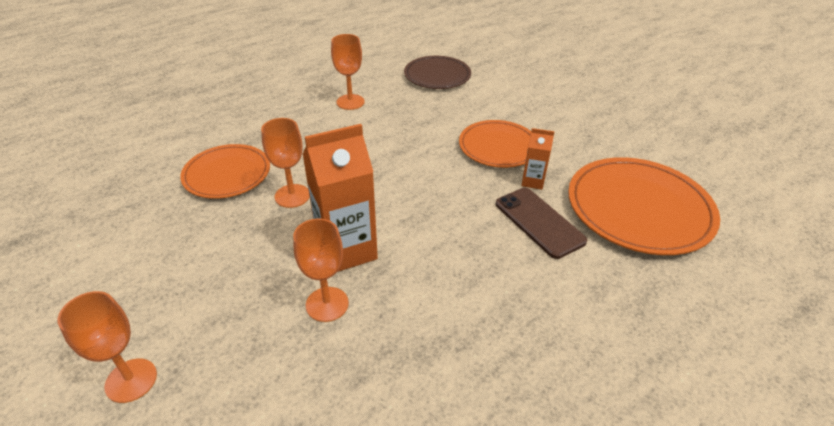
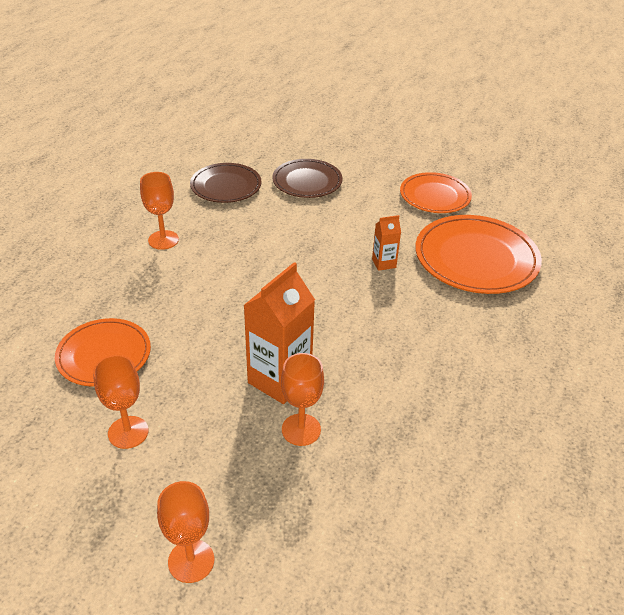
camera: 30 degrees left, 0 degrees up
orange goblet [261,118,310,208] -> orange goblet moved to [93,355,149,449]
orange plate [459,120,531,168] -> orange plate moved to [400,172,472,213]
brown phone [496,188,587,259] -> none
none -> brown plate [272,159,343,198]

